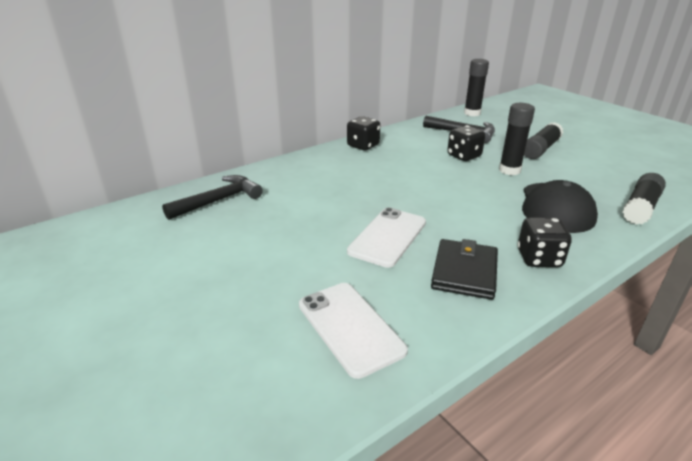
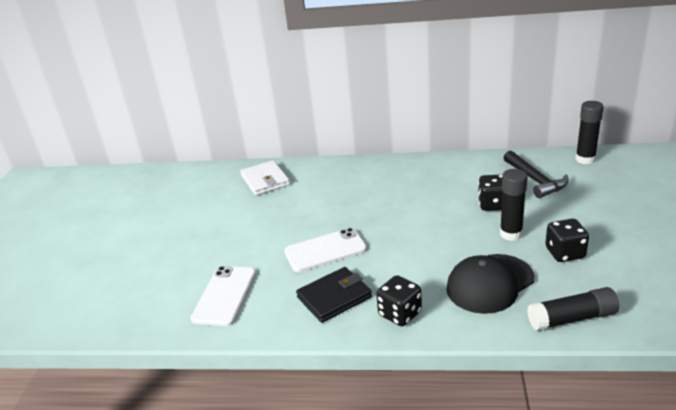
camera: 45 degrees right, 0 degrees up
black hammer [162,175,263,220] -> white wallet [241,160,290,196]
black dice [347,116,380,151] -> black dice moved to [545,219,589,262]
black glue stick [524,122,563,159] -> none

